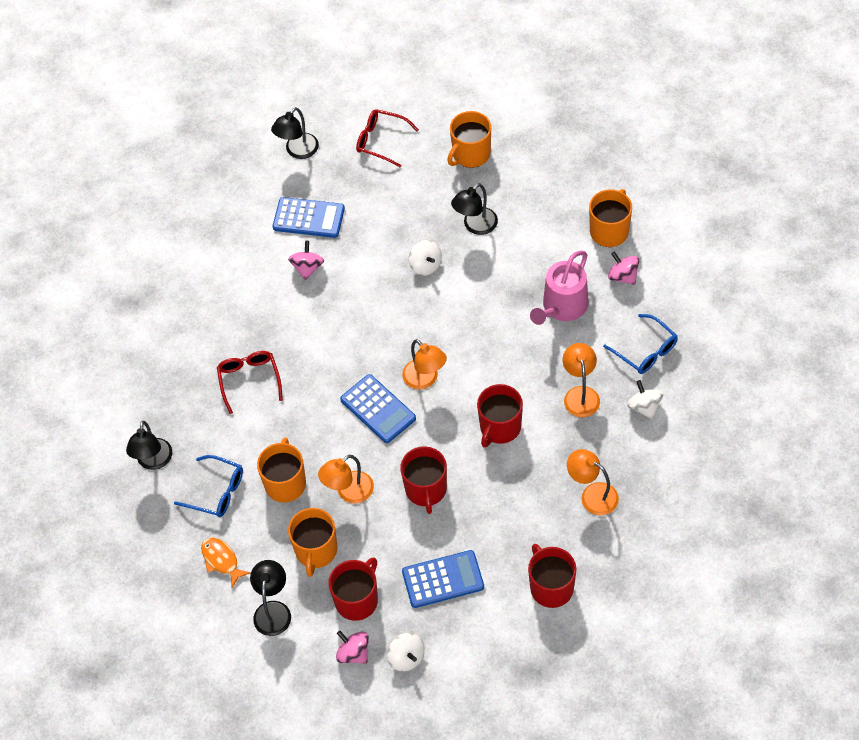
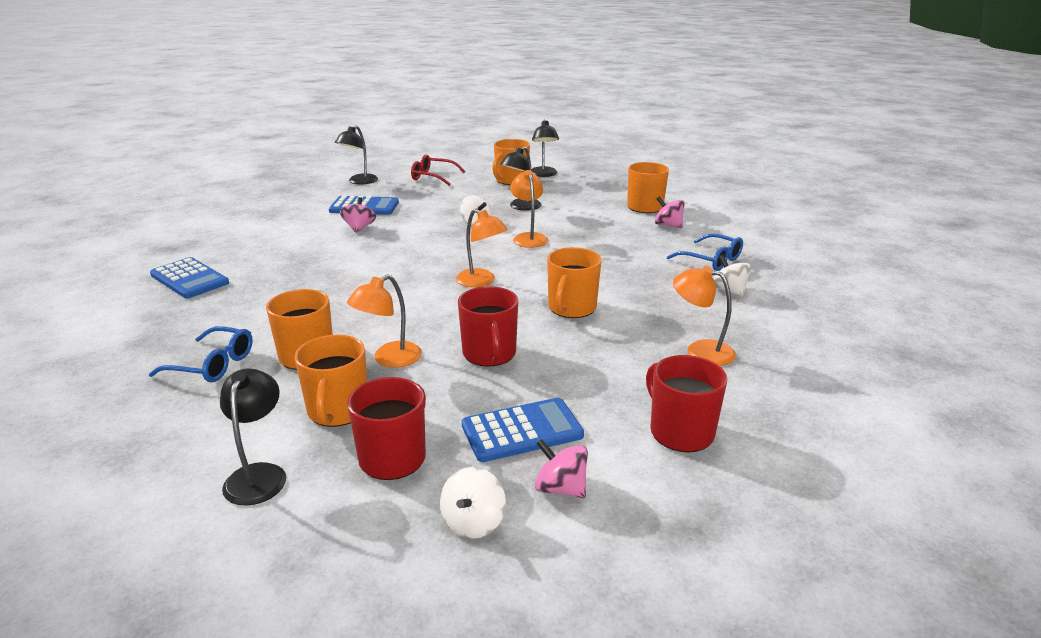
camera: 10 degrees left, 30 degrees down
black lamp [126,421,172,470] -> black lamp moved to [531,119,559,177]
orange fish [201,538,251,587] -> none
red glasses [217,351,283,414] -> none
pink spinning top [336,631,369,664] -> pink spinning top moved to [535,439,588,498]
blue calculator [340,374,416,443] -> blue calculator moved to [150,257,229,298]
white spinning top [387,633,425,672] -> white spinning top turned 60 degrees clockwise [440,467,506,539]
red mug [477,384,523,448] -> orange mug [547,247,601,318]
pink watering can [530,251,589,325] -> none
orange lamp [563,343,600,417] -> orange lamp moved to [510,170,548,248]

